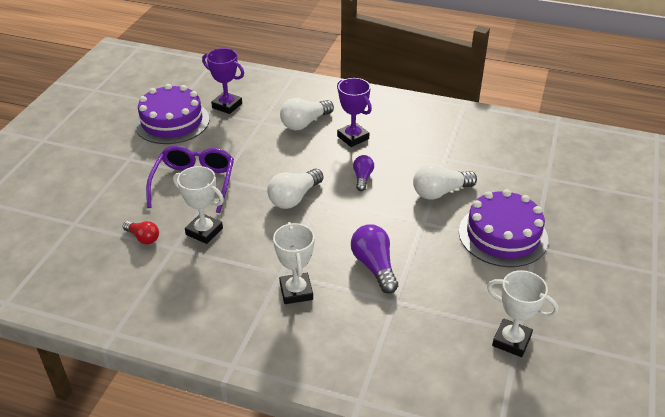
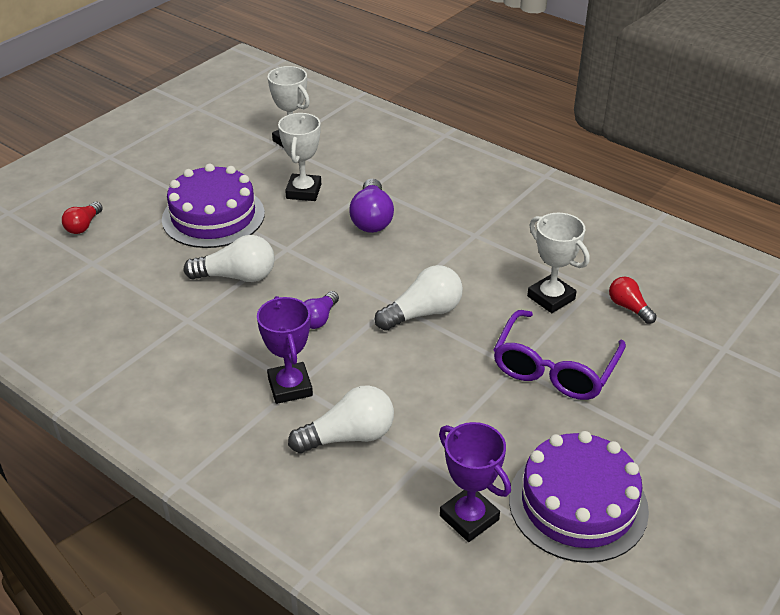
camera: 160 degrees left, 0 degrees up
white trophy [273,222,315,304] -> white trophy moved to [278,113,321,201]
none -> red light bulb [62,202,103,234]

